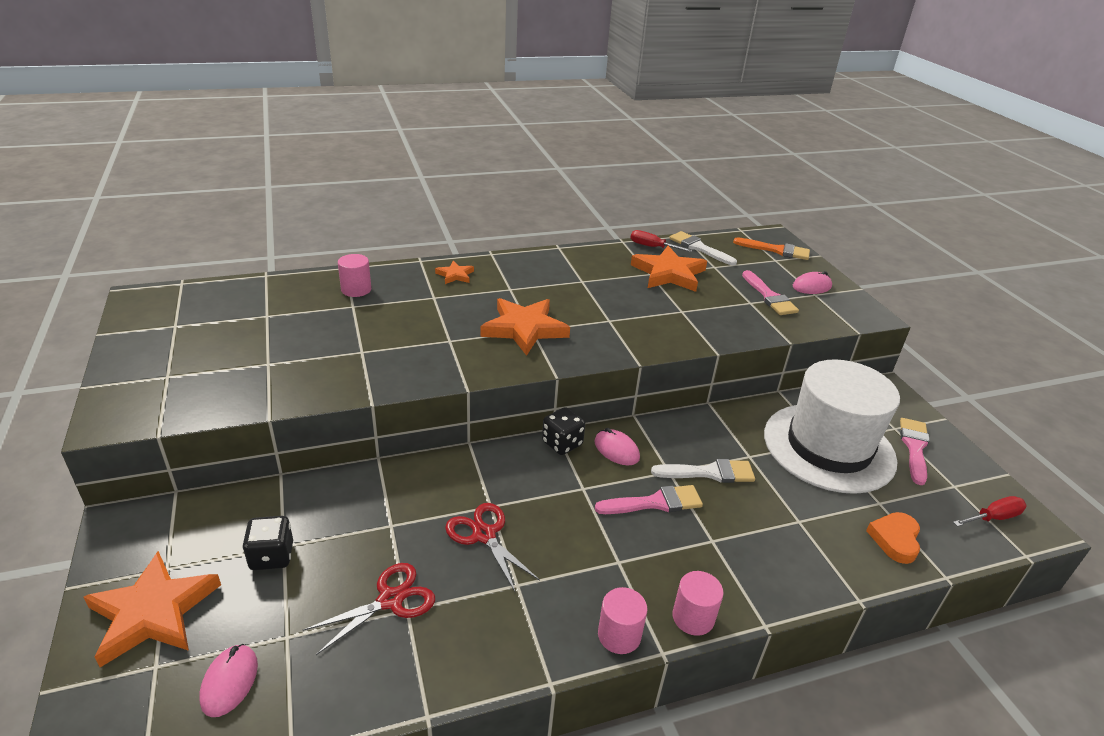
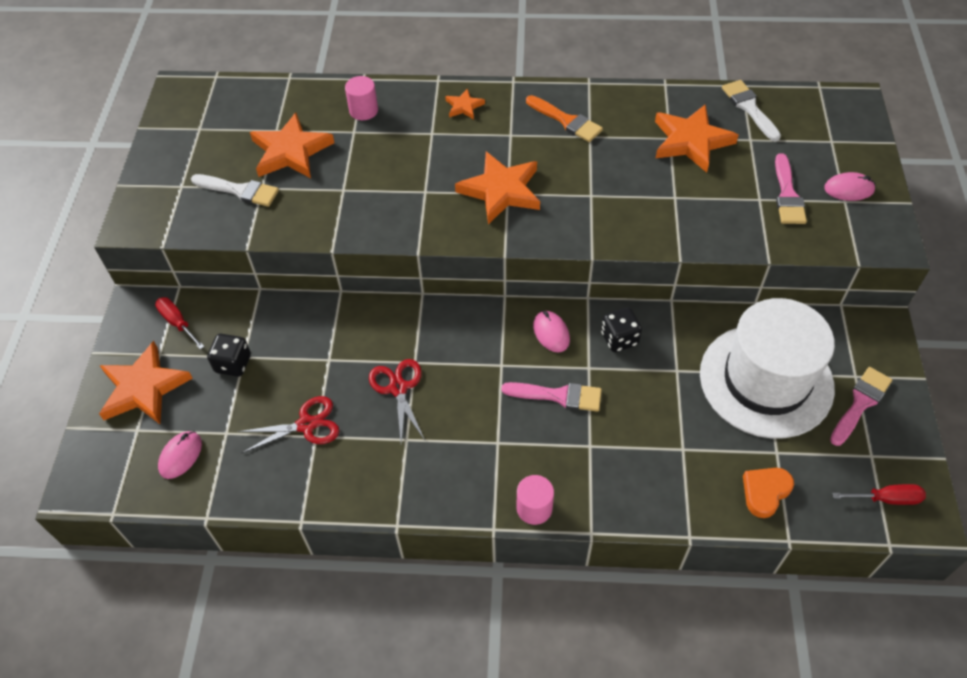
camera: 25 degrees right, 20 degrees up
black dice [542,407,585,455] -> black dice moved to [601,307,642,352]
pink cylinder [598,587,647,654] -> none
red screwdriver [630,230,692,252] -> red screwdriver moved to [155,297,205,350]
white brush [651,459,755,483] -> white brush moved to [191,174,279,207]
orange brush [733,237,810,260] -> orange brush moved to [526,95,603,142]
none -> orange star [250,113,334,178]

